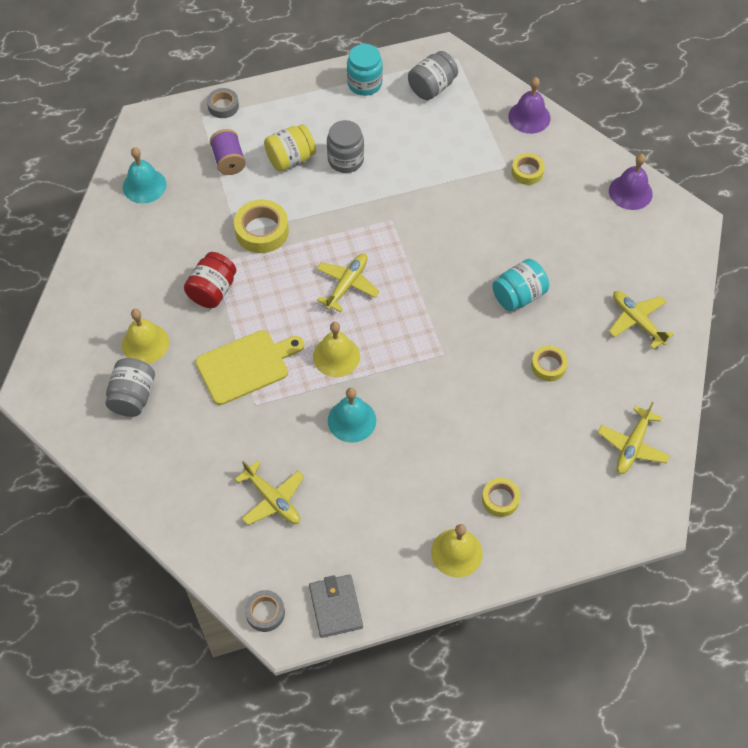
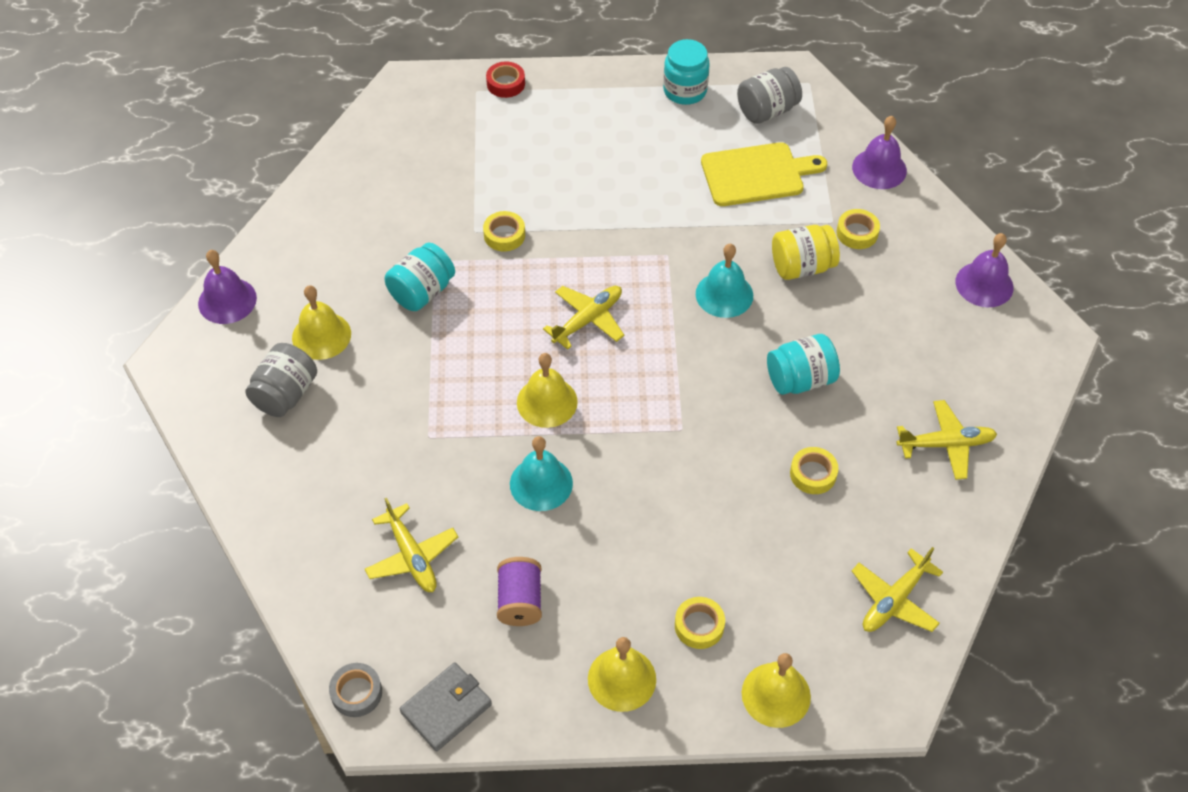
camera: 15 degrees right, 5 degrees down
turquoise bell [123,147,166,204] -> turquoise bell moved to [696,244,753,318]
red jar [184,252,236,308] -> turquoise jar [385,243,455,311]
yellow cutting board [195,330,304,405] -> yellow cutting board moved to [701,142,827,206]
grey tape [207,88,239,118] -> red tape [486,61,525,98]
purple spool [210,129,246,175] -> purple spool moved to [497,557,542,626]
yellow tape [234,200,289,253] -> yellow tape [483,211,525,251], size x0.62
yellow jar [264,124,316,172] -> yellow jar moved to [772,225,840,280]
grey wallet [309,574,363,638] -> grey wallet turned 45 degrees clockwise [400,662,492,751]
grey jar [327,120,364,173] -> none
yellow plane [609,291,674,349] -> yellow plane turned 105 degrees clockwise [897,400,997,480]
none -> purple bell [198,250,257,324]
none -> yellow bell [742,653,811,728]

